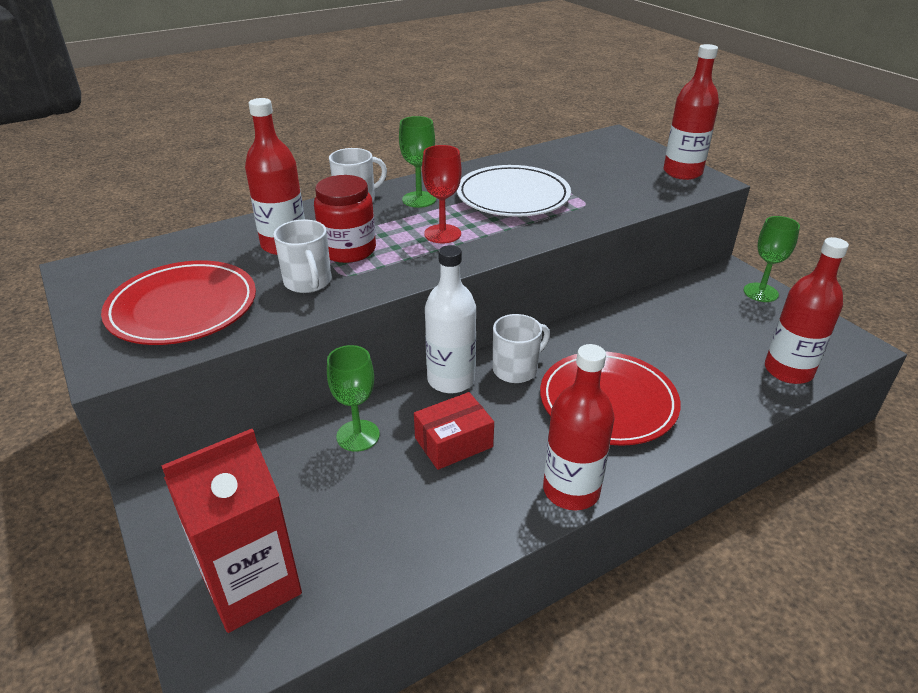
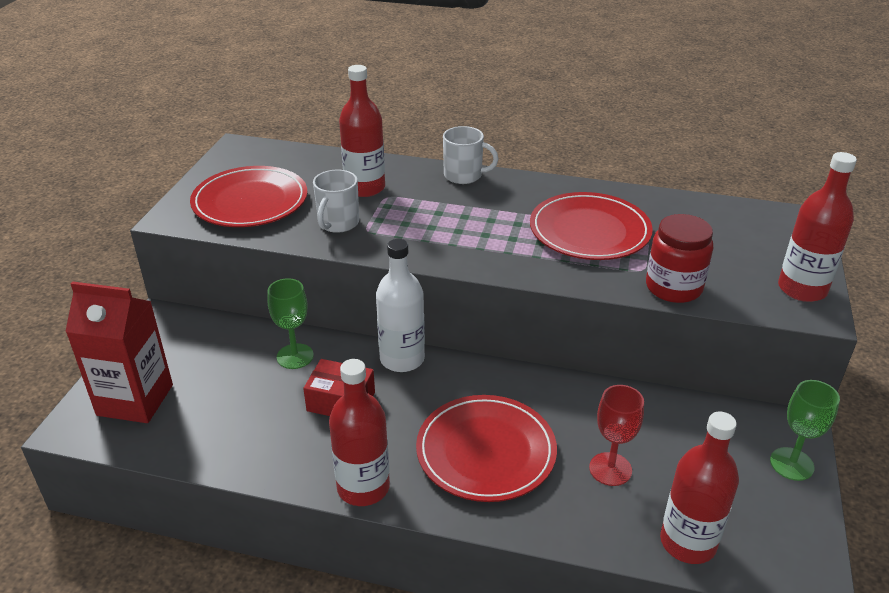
camera: 45 degrees right, 0 degrees up
red jar [314,175,376,263] -> red jar moved to [646,214,713,303]
green goblet [399,116,436,208] -> none
red goblet [422,145,462,243] -> red goblet moved to [589,385,644,486]
white plate [457,165,571,217] -> red plate [530,192,653,260]
white mug [493,314,550,383] -> none

